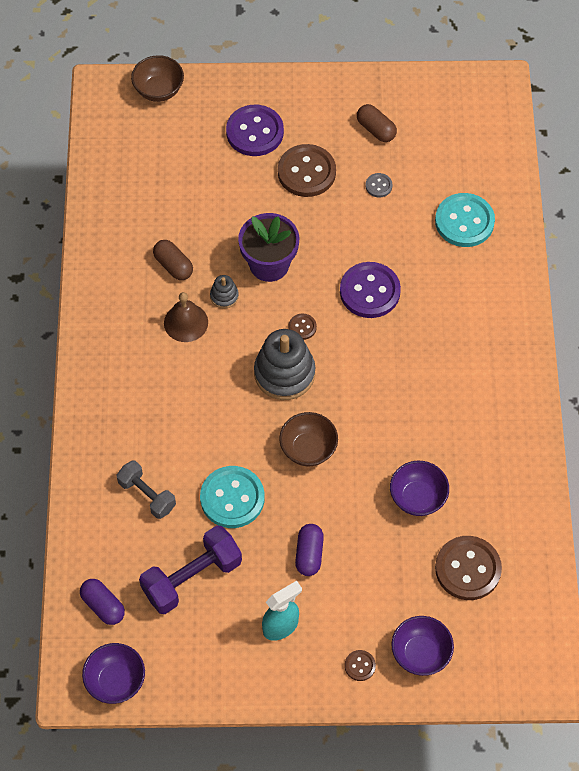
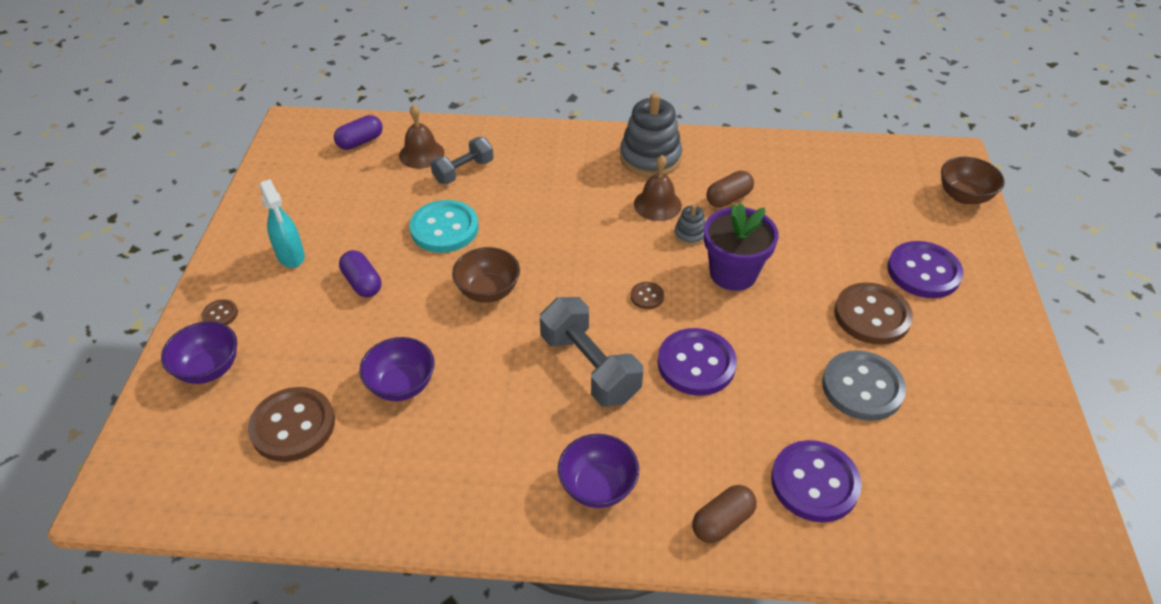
camera: 95 degrees right, 15 degrees down
purple bowl [82,643,145,704] -> purple bowl moved to [558,434,639,508]
purple dumbbell [139,525,242,614] -> none
grey stacking toy [254,329,315,400] -> grey stacking toy moved to [620,93,682,177]
purple capsule [295,524,324,576] -> purple capsule turned 45 degrees clockwise [339,250,381,297]
brown capsule [357,104,397,142] -> brown capsule moved to [692,485,757,543]
grey button [365,173,392,197] -> grey button [822,350,906,421], size x2.17
turquoise button [435,193,495,247] -> purple button [771,440,862,522]
none -> brown bell [399,104,445,169]
none -> grey dumbbell [540,297,643,407]

